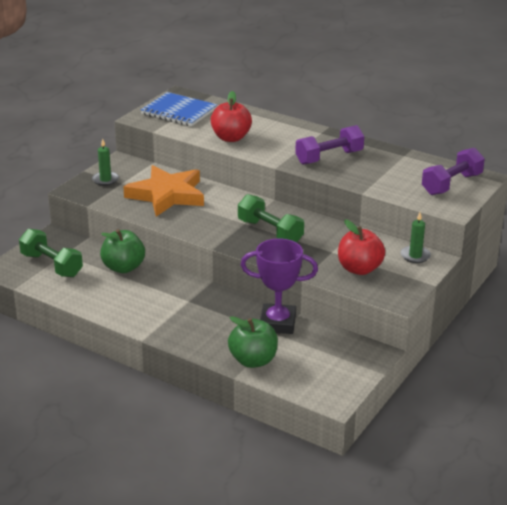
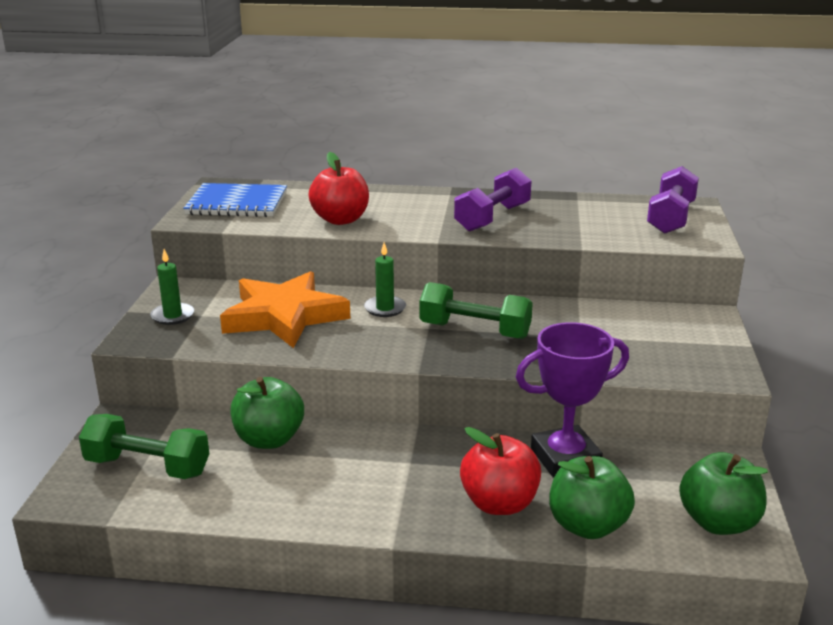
camera: 25 degrees left, 5 degrees down
red apple [338,219,385,275] -> red apple moved to [460,427,541,515]
green candle [401,212,431,263] -> green candle moved to [364,243,406,317]
none -> green apple [679,452,768,535]

